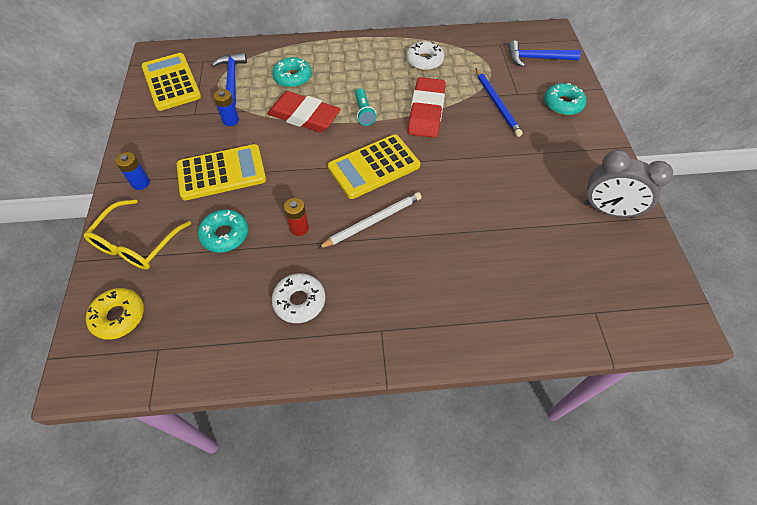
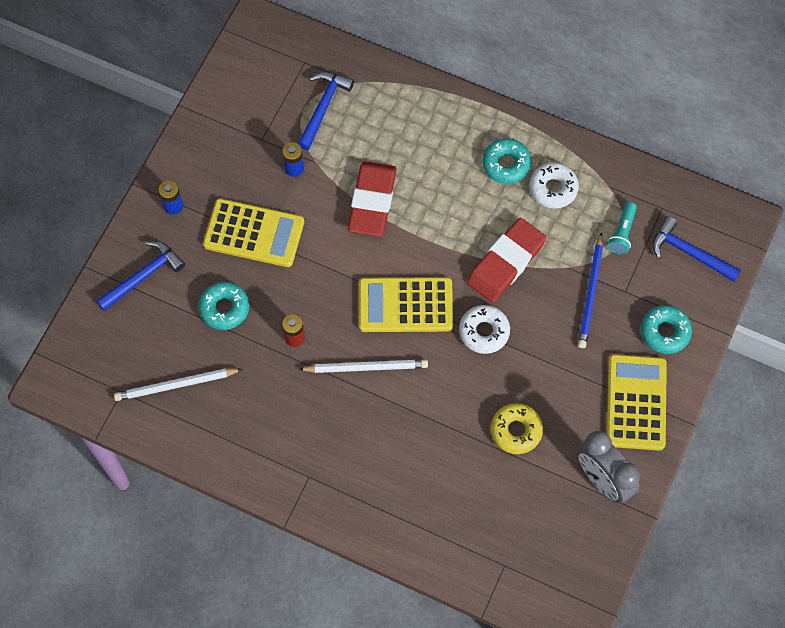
camera: 30 degrees right, 10 degrees up
yellow glasses [84,199,191,269] -> blue hammer [96,241,185,311]
yellow donut [86,288,144,340] -> yellow donut moved to [491,403,543,454]
yellow calculator [142,53,201,111] -> yellow calculator moved to [607,354,667,451]
red eraser [267,91,341,133] -> red eraser turned 45 degrees clockwise [348,162,397,236]
turquoise donut [272,57,312,88] -> turquoise donut moved to [483,138,531,184]
white donut [272,273,325,323] -> white donut moved to [459,305,510,354]
turquoise flashlight [355,88,377,126] -> turquoise flashlight moved to [607,202,637,255]
none -> white pencil [114,369,243,401]

